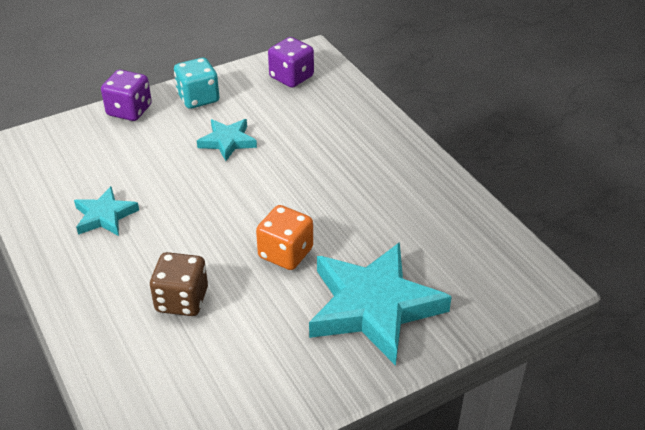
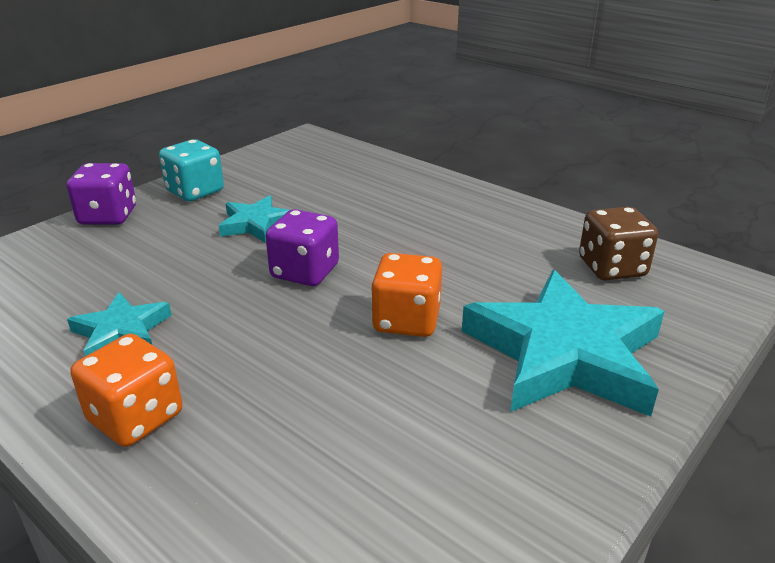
camera: 20 degrees left, 10 degrees down
brown dice [150,252,208,316] -> brown dice moved to [579,207,658,280]
purple dice [268,37,314,87] -> purple dice moved to [265,209,339,286]
none -> orange dice [70,334,182,447]

